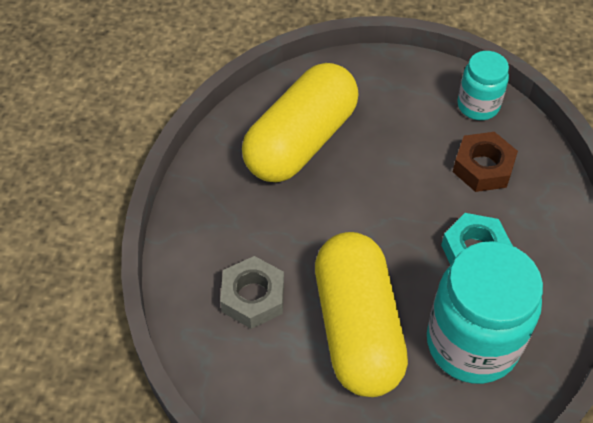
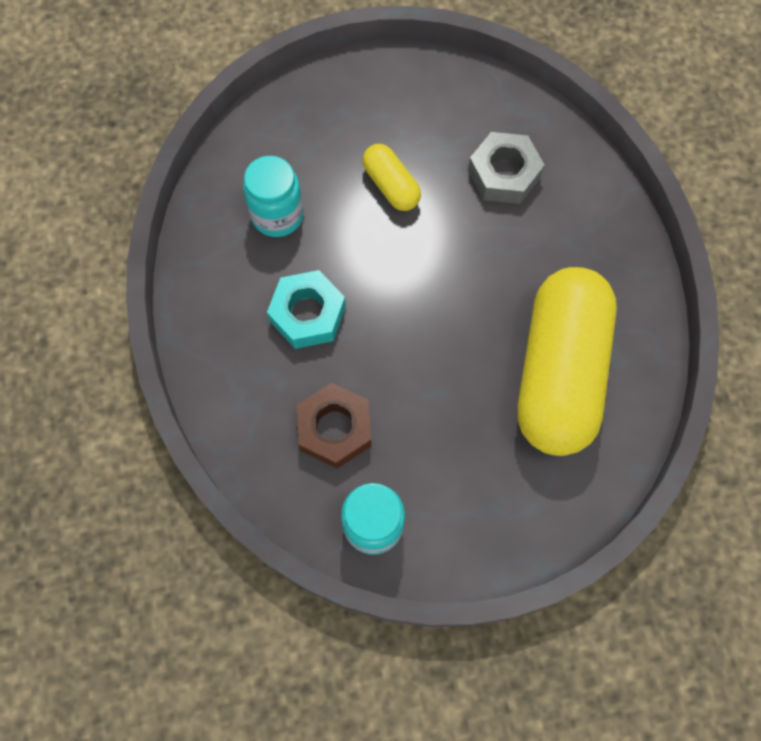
camera: 155 degrees right, 15 degrees up
yellow capsule [315,232,408,397] -> yellow capsule [362,144,421,211], size x0.44
turquoise jar [427,241,543,384] -> turquoise jar [243,156,304,237], size x0.55

